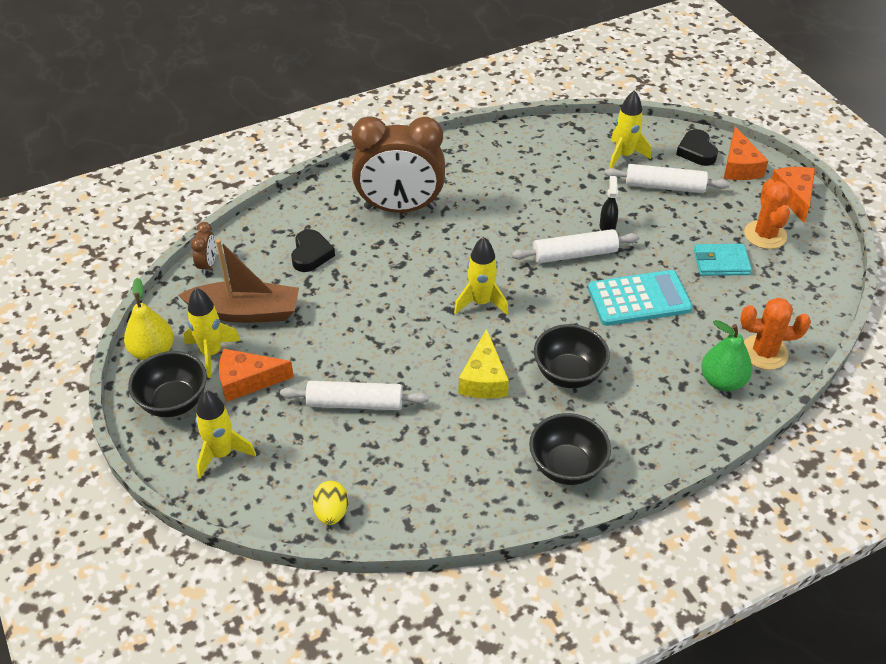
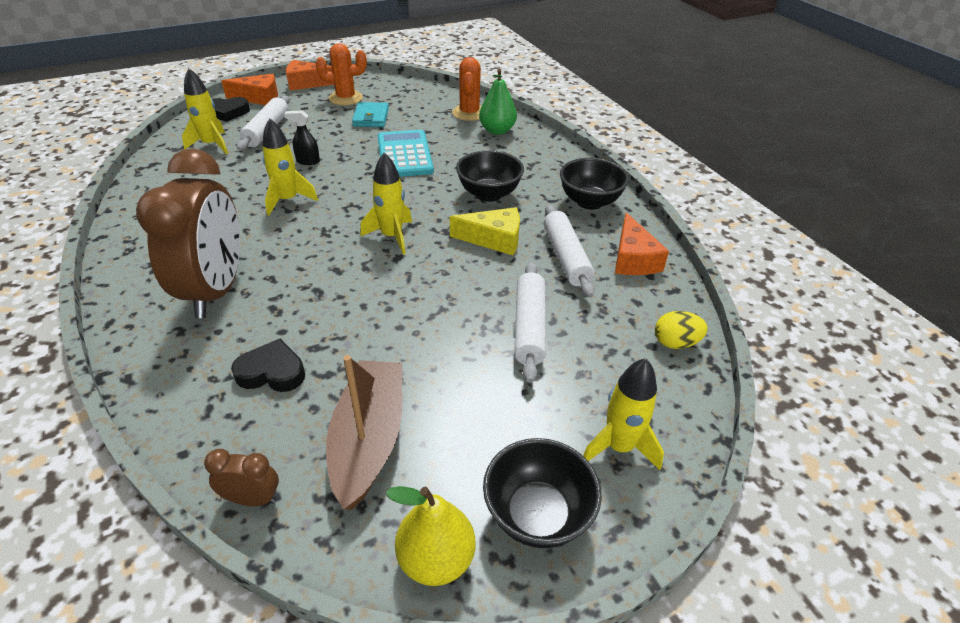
camera: 90 degrees left, 5 degrees down
yellow rocket [184,288,241,378] -> yellow rocket moved to [262,118,318,216]
orange cheese [219,349,294,402] -> orange cheese moved to [615,212,669,275]
white rolling pin [512,229,639,263] -> white rolling pin moved to [544,204,594,297]

